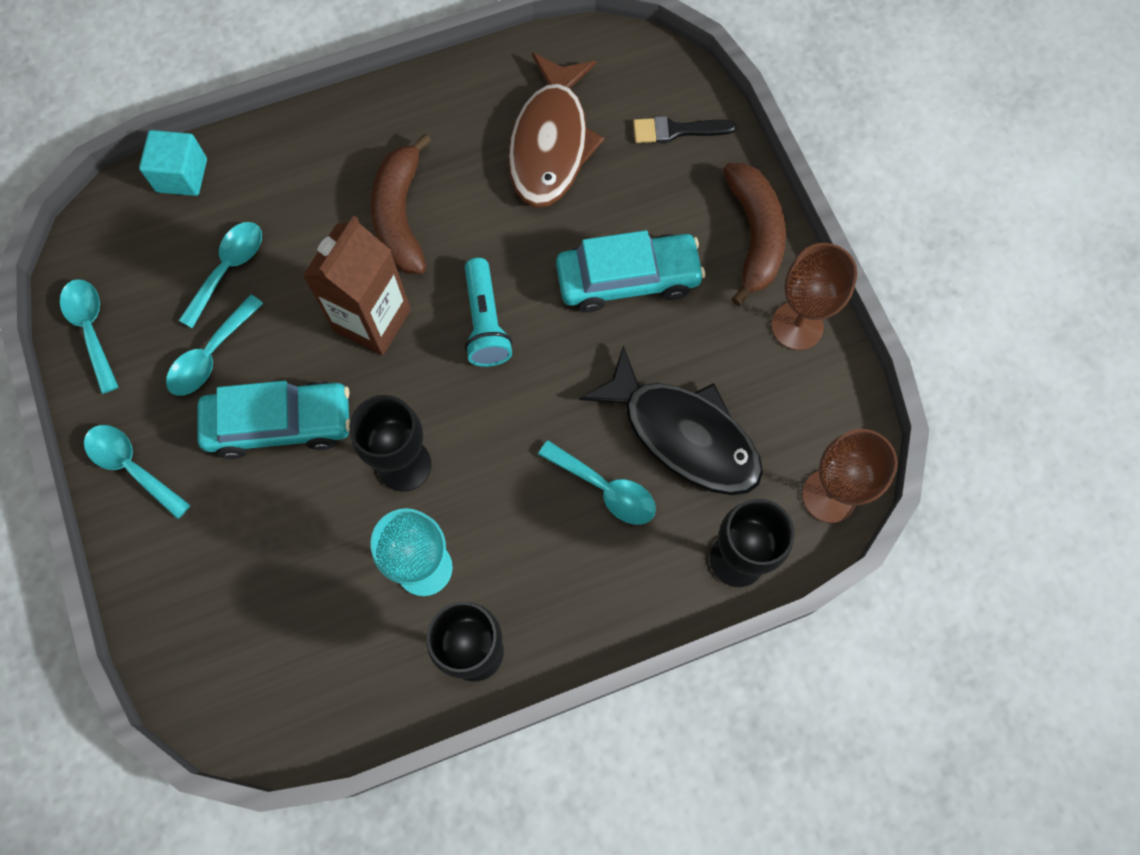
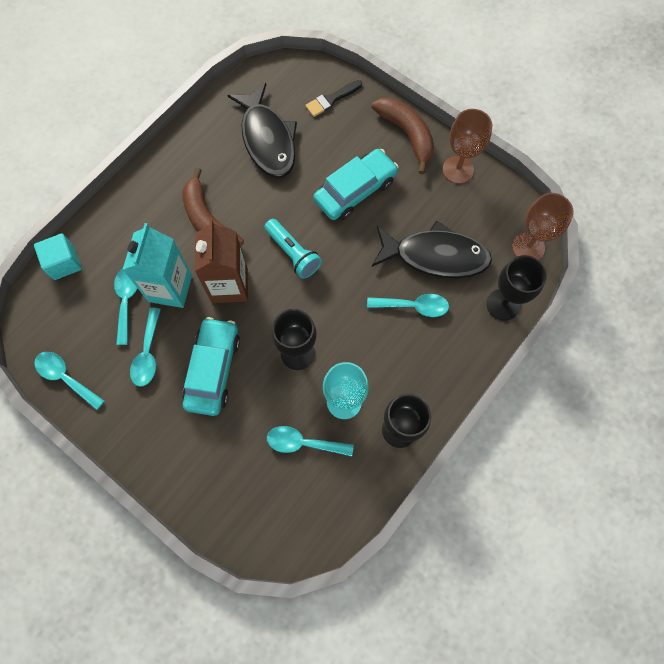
camera: 30 degrees left, 0 degrees up
turquoise spoon [84,425,191,519] -> turquoise spoon moved to [267,426,354,456]
turquoise car [197,381,350,459] -> turquoise car turned 45 degrees counterclockwise [182,317,240,416]
brown fish [508,53,605,208] -> black fish [228,83,297,178]
none -> turquoise carton [123,223,192,308]

